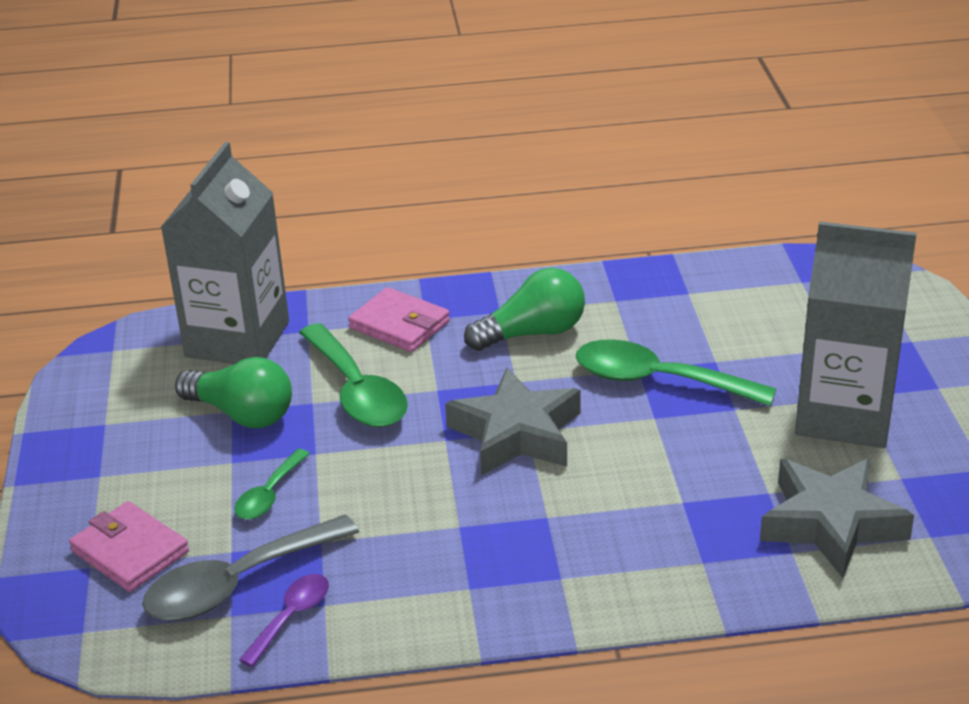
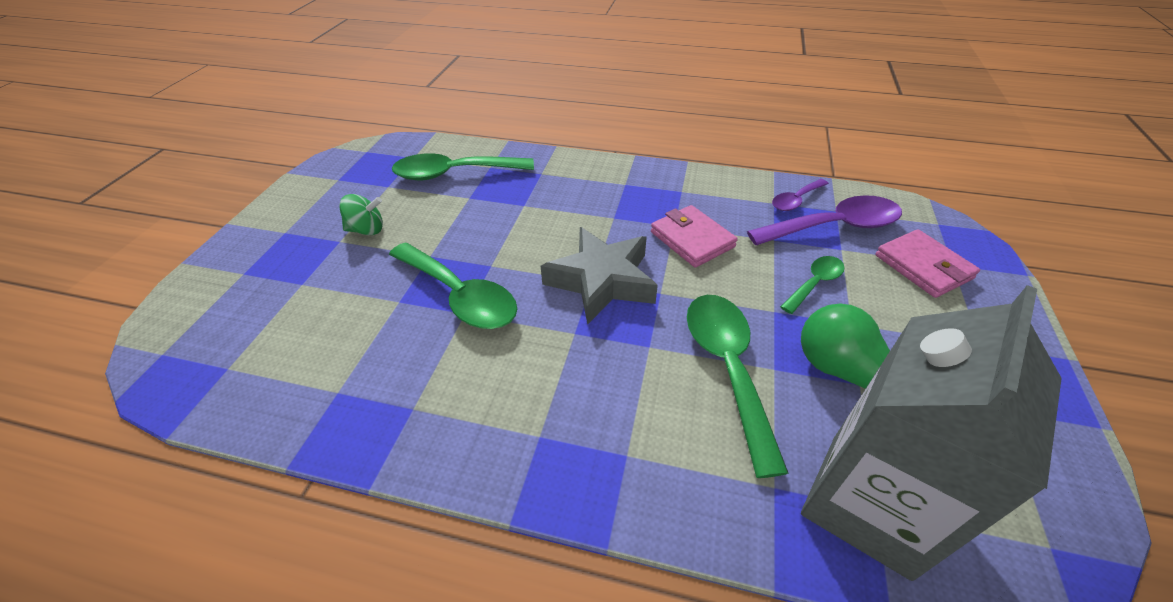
camera: 160 degrees left, 10 degrees up
grey spoon [142,515,359,621] -> purple spoon [747,195,902,245]
pink wallet [348,287,450,352] -> pink wallet moved to [651,205,738,268]
green light bulb [464,268,585,351] -> none
grey star [760,458,914,578] -> green spoon [392,153,534,180]
grey carton [795,221,917,448] -> green spinning top [339,194,383,235]

